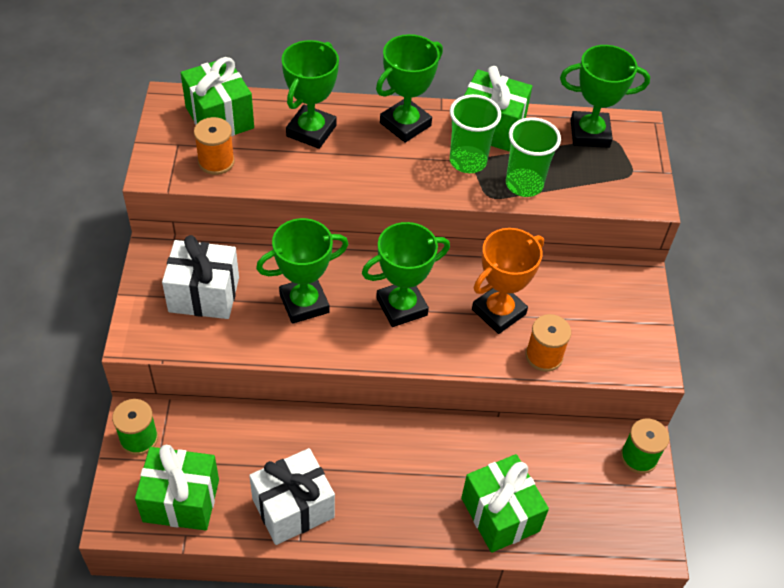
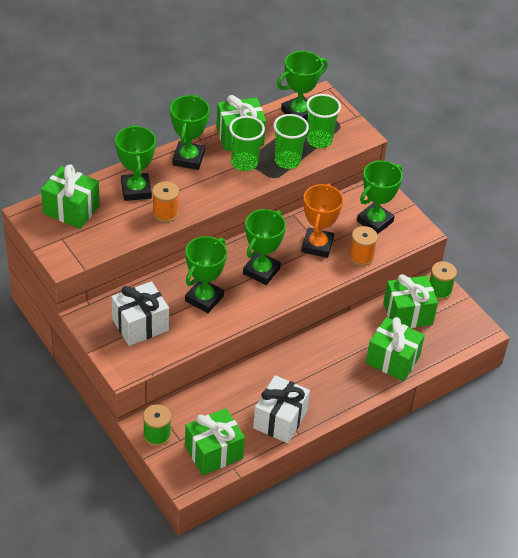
camera: 35 degrees left, 5 degrees down
orange spool [194,117,235,175] -> orange spool moved to [152,181,179,222]
none -> green cup [306,94,341,148]
none -> green trophy [357,161,403,234]
none -> green gift [383,274,438,328]

